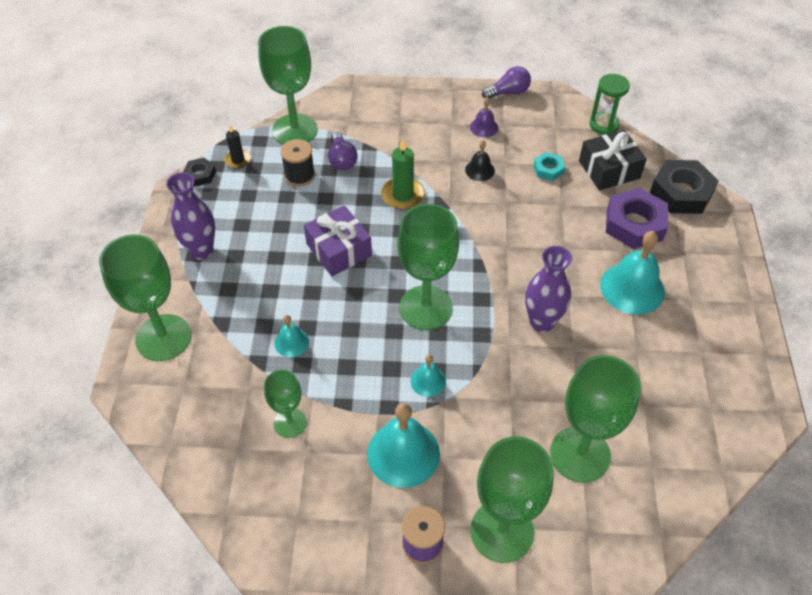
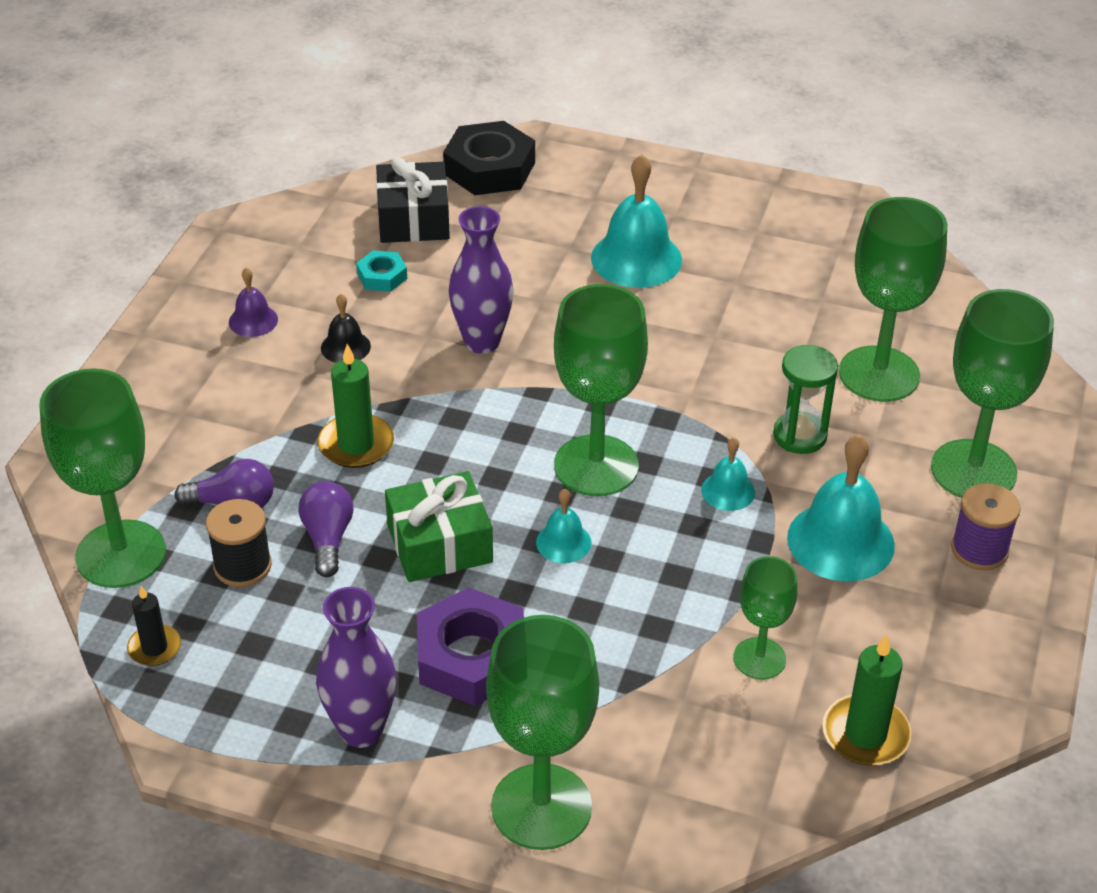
camera: 75 degrees left, 10 degrees down
black nut [183,158,216,187] -> none
turquoise bell [275,315,309,357] -> turquoise bell moved to [536,489,592,563]
purple gift [304,205,372,276] -> green gift [385,471,493,582]
purple light bulb [482,66,531,99] -> purple light bulb moved to [298,481,353,577]
purple vase [525,246,572,333] -> purple vase moved to [449,206,514,354]
green hourglass [590,74,630,135] -> green hourglass moved to [773,345,838,454]
purple nut [606,188,668,249] -> purple nut moved to [417,587,524,706]
none -> green candle [822,634,911,766]

